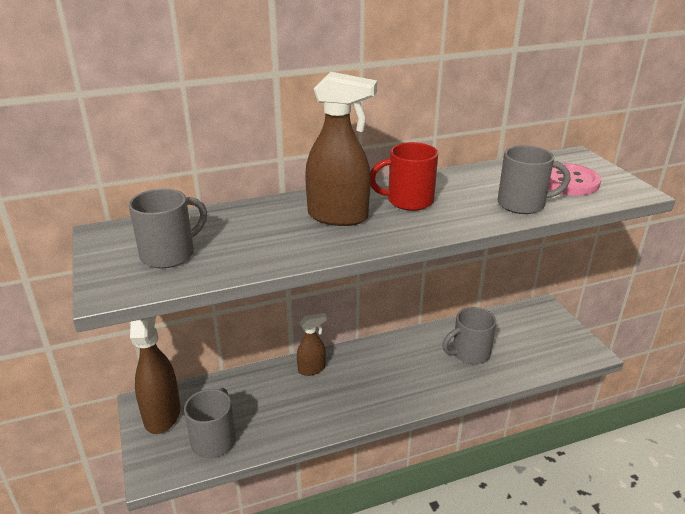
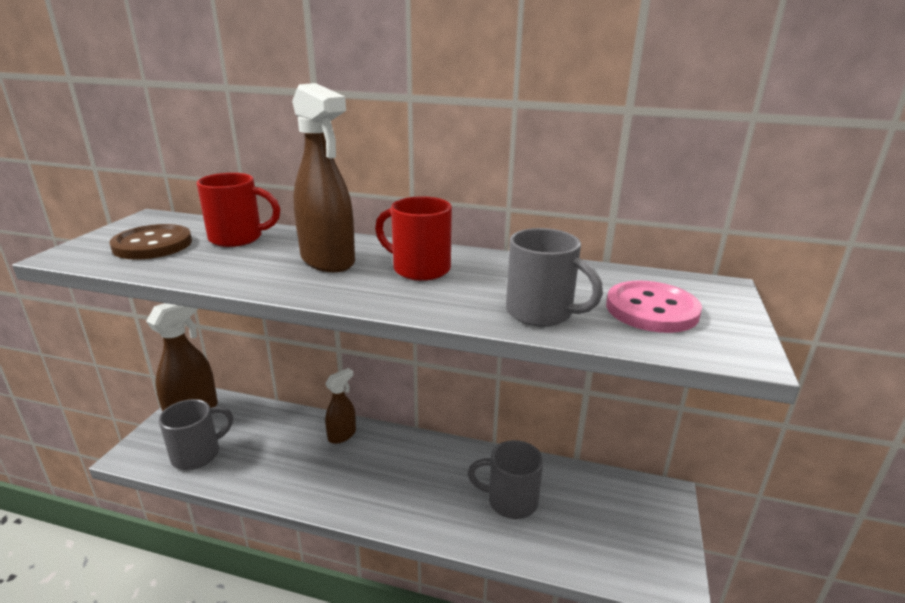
camera: 35 degrees right, 5 degrees down
grey mug [129,188,207,268] -> brown button [109,224,192,260]
brown spray bottle [297,313,327,376] -> brown spray bottle turned 60 degrees counterclockwise [325,368,356,444]
none -> red mug [197,173,281,247]

